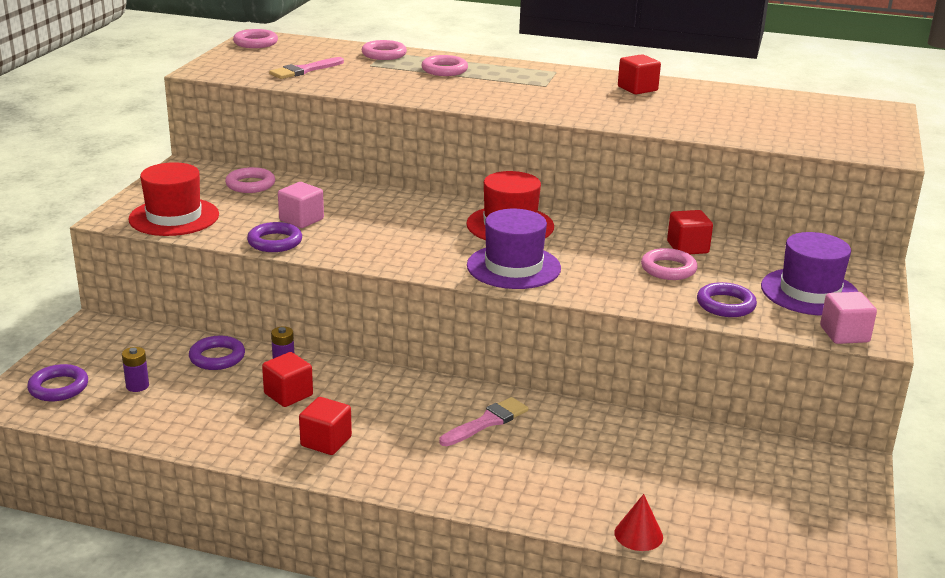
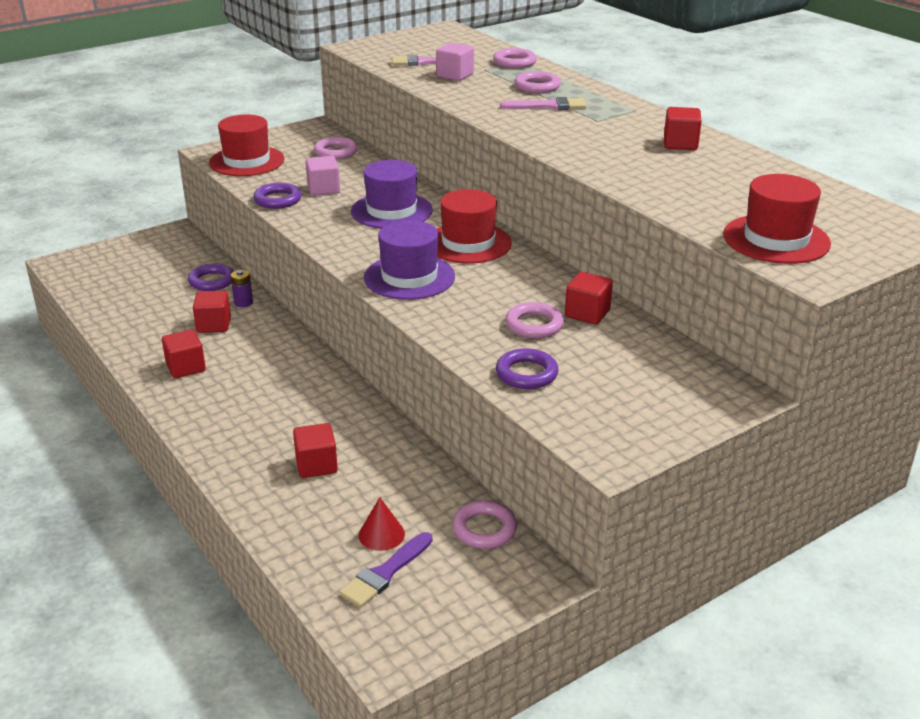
camera: 40 degrees right, 5 degrees up
purple ring [27,364,88,401] -> none
purple battery [122,347,149,392] -> none
pink ring [233,29,278,48] -> pink ring moved to [452,501,517,549]
pink brush [439,397,528,446] -> pink brush moved to [500,97,587,110]
red cone [614,494,663,551] -> red cone moved to [359,497,405,551]
purple hat [761,232,858,316] -> purple hat moved to [351,160,433,229]
pink cube [820,292,877,344] -> pink cube moved to [436,42,474,81]
none -> red cube [293,423,338,478]
none -> purple brush [339,532,432,608]
none -> red hat [723,174,831,264]

